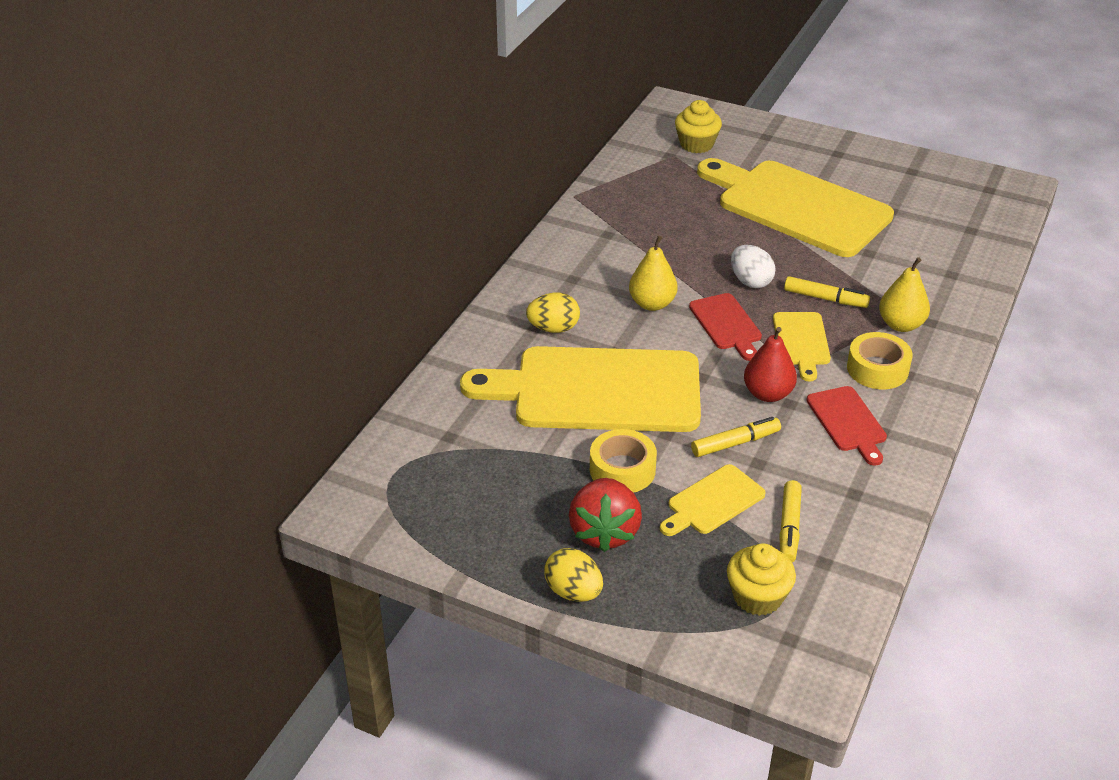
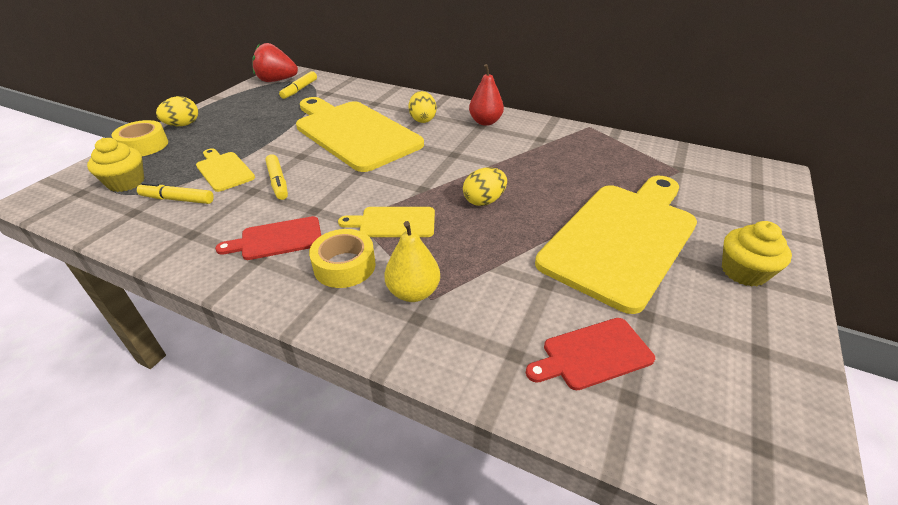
camera: 90 degrees right, 0 degrees up
yellow cutting board [460,346,701,432] -> yellow cutting board turned 45 degrees counterclockwise [296,97,424,172]
red strawberry [569,478,642,552] -> red strawberry moved to [253,43,298,82]
yellow tape [590,429,657,493] -> yellow tape moved to [111,120,168,156]
yellow pear [629,236,678,311] -> none
yellow cupcake [675,100,722,153] -> yellow cupcake moved to [722,221,792,287]
red cutting board [689,293,762,361] -> red cutting board moved to [526,318,655,390]
white egg [731,245,776,288] -> yellow egg [463,167,507,206]
red pear [744,327,797,402] -> red pear moved to [469,64,504,126]
yellow marker [784,276,870,308] -> yellow marker moved to [279,71,317,99]

